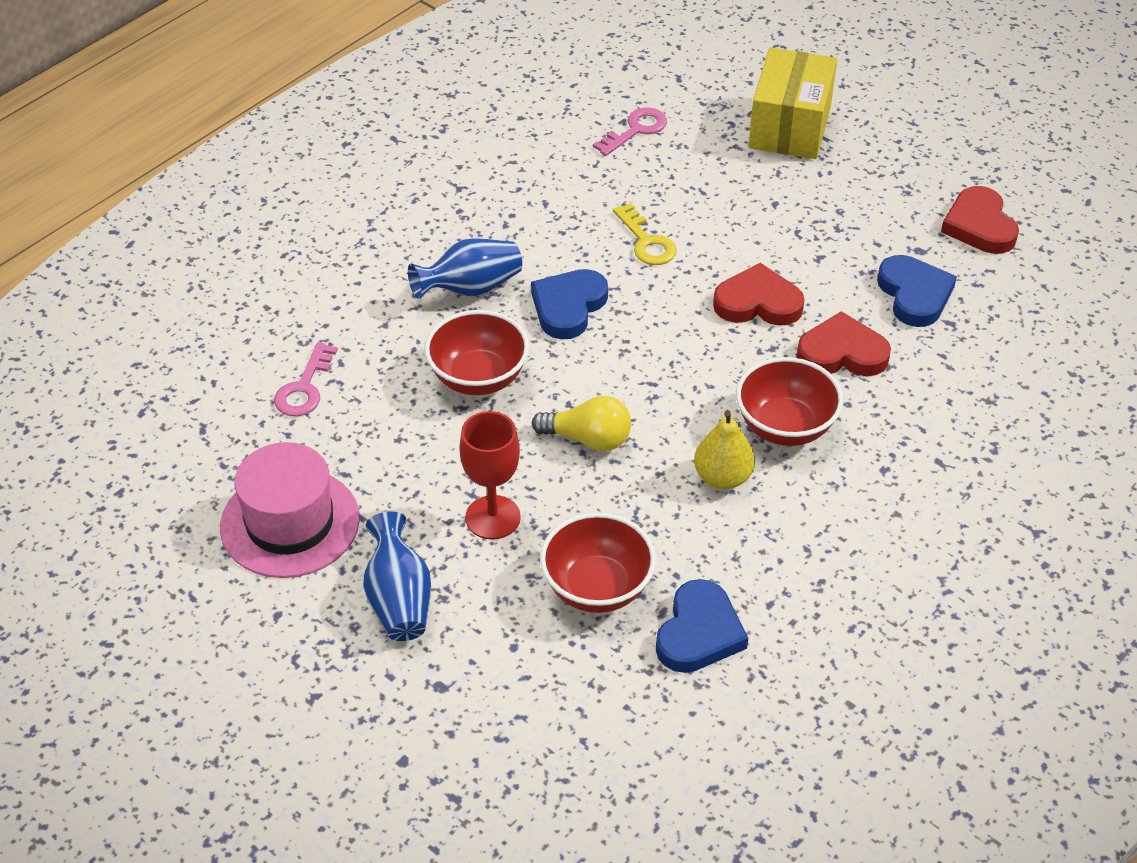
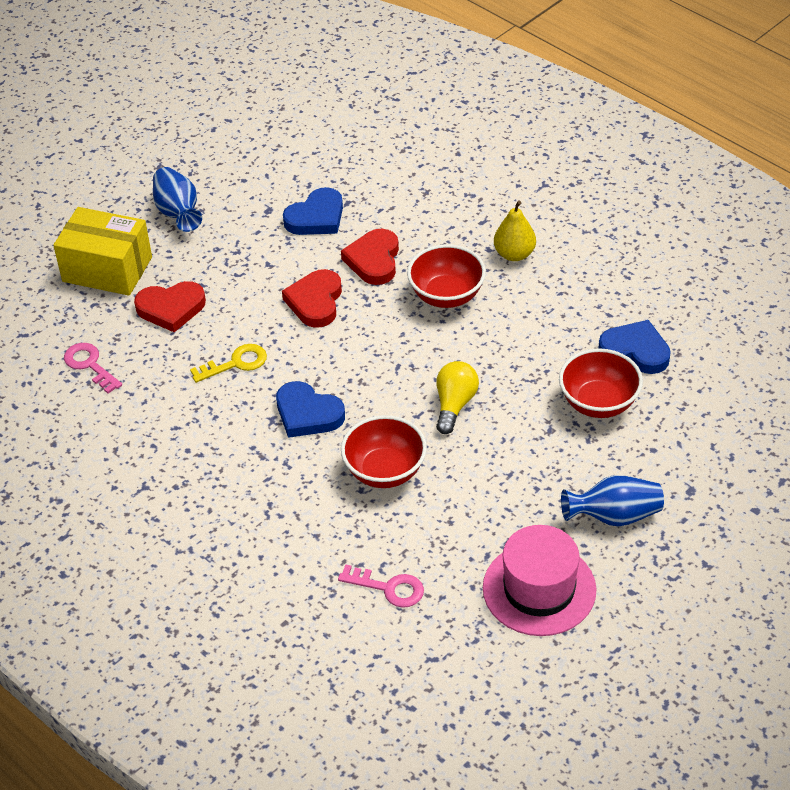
camera: 85 degrees left, 0 degrees up
blue vase [408,238,522,299] -> blue vase moved to [153,167,202,232]
red goblet [459,411,521,540] -> none
yellow pear [694,410,755,489] -> yellow pear moved to [494,201,536,261]
blue heart [877,255,957,327] -> blue heart turned 150 degrees clockwise [283,187,343,235]
red heart [941,186,1019,254] -> red heart moved to [134,281,206,332]

